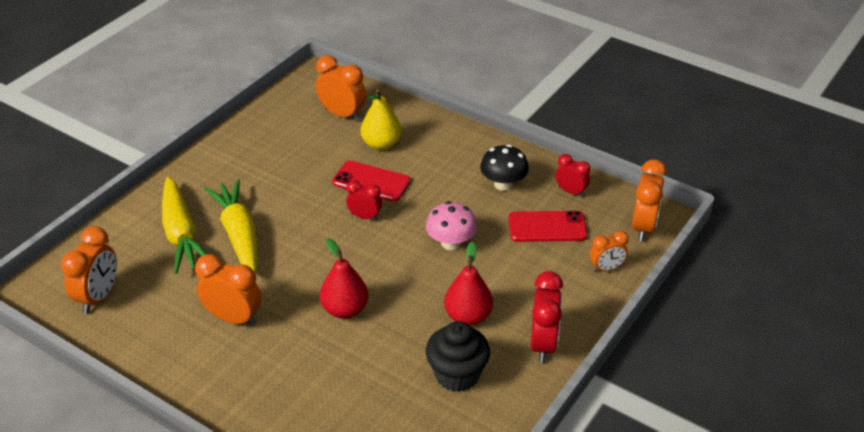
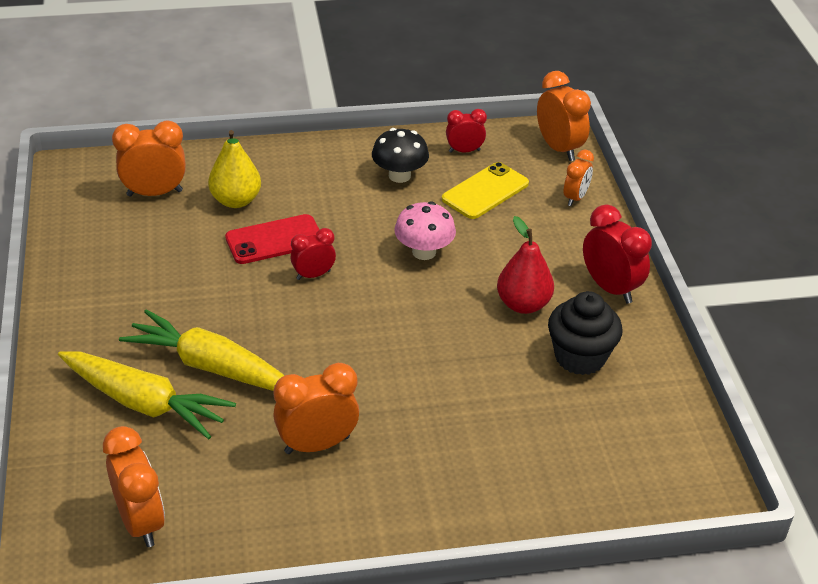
camera: 45 degrees left, 0 degrees up
red pear [320,238,368,319] -> none
red phone [509,211,587,242] -> yellow phone [442,162,529,219]

